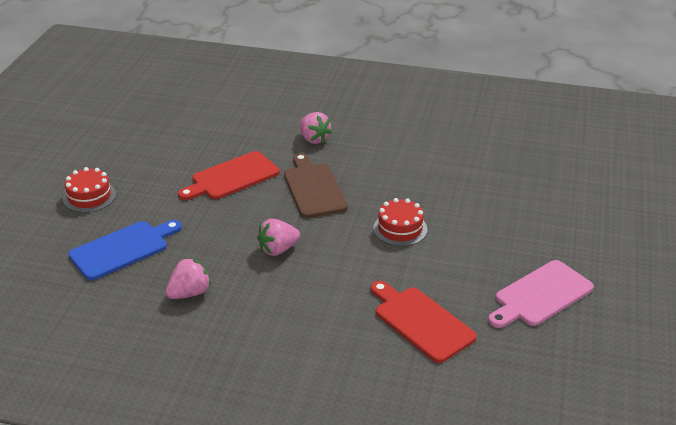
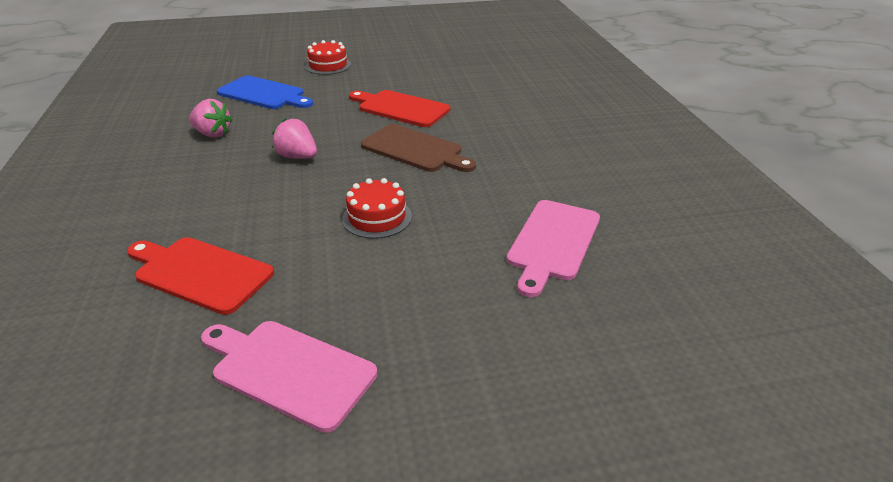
camera: 65 degrees right, 0 degrees up
brown cutting board [284,153,348,218] -> brown cutting board turned 75 degrees clockwise [361,124,476,172]
pink strawberry [300,112,332,144] -> none
red cutting board [371,281,477,363] -> red cutting board turned 90 degrees counterclockwise [127,237,274,315]
none -> pink cutting board [507,200,600,297]

